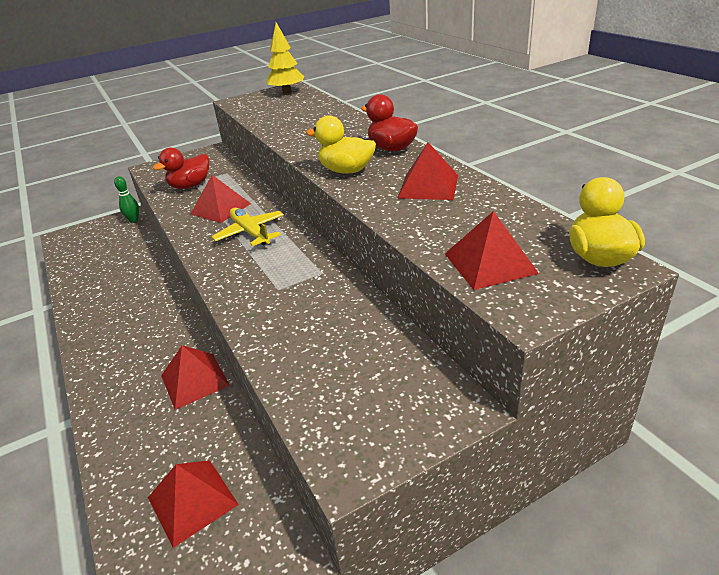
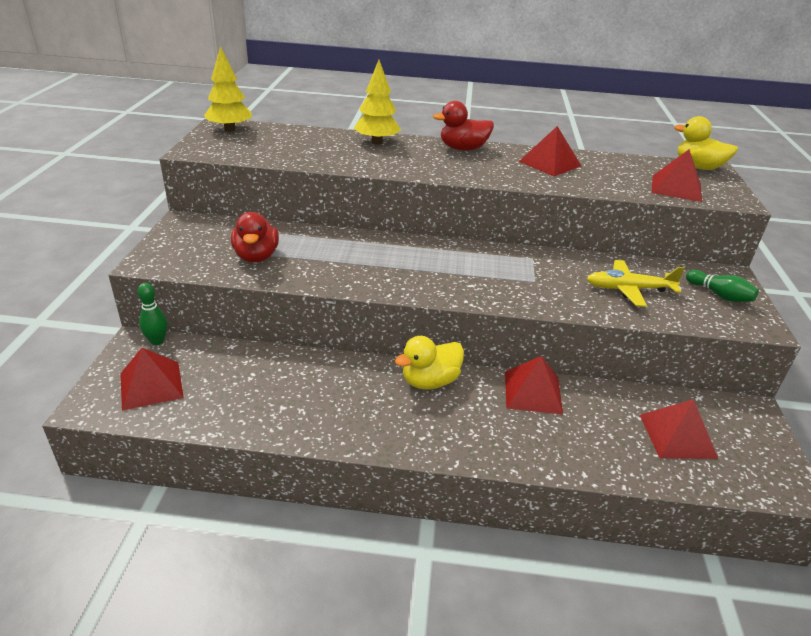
camera: 60 degrees left, 0 degrees up
red pyramid [191,175,251,223] -> red pyramid moved to [120,348,184,411]
yellow plane [212,207,284,246] -> yellow plane moved to [587,260,685,307]
yellow duck [306,115,376,174] -> yellow duck moved to [395,336,464,390]
none -> yellow tree [354,60,401,144]
none -> green bowling pin [686,270,759,302]

